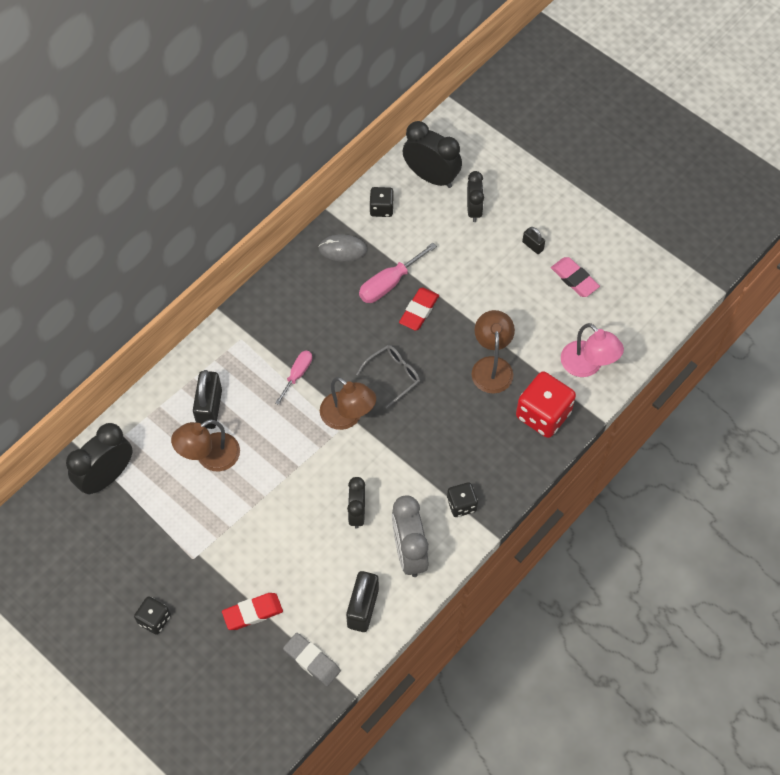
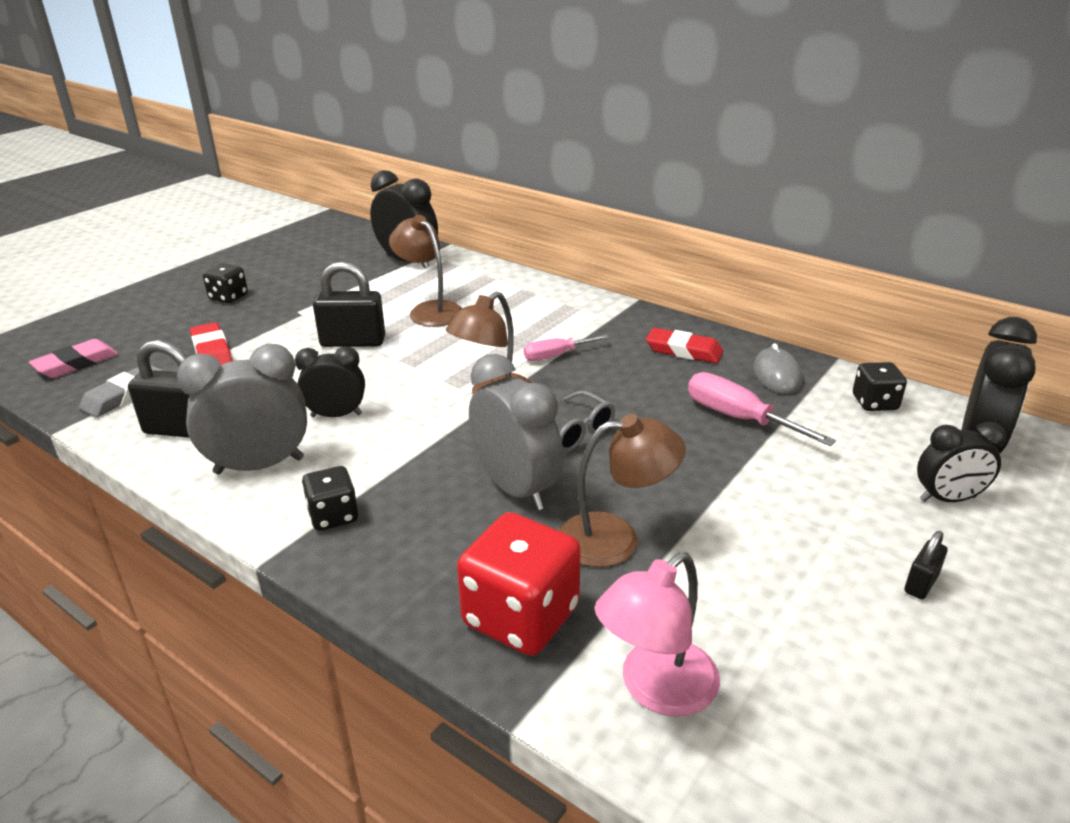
camera: 85 degrees right, 30 degrees down
black padlock [193,370,222,429] -> black padlock moved to [313,261,385,347]
pink screwdriver [275,351,312,405] -> pink screwdriver turned 135 degrees clockwise [523,334,609,361]
red eraser [399,287,439,331] -> red eraser moved to [646,328,723,363]
pink eraser [551,257,600,297] -> pink eraser moved to [29,339,118,378]
none -> grey clock [469,354,564,511]

